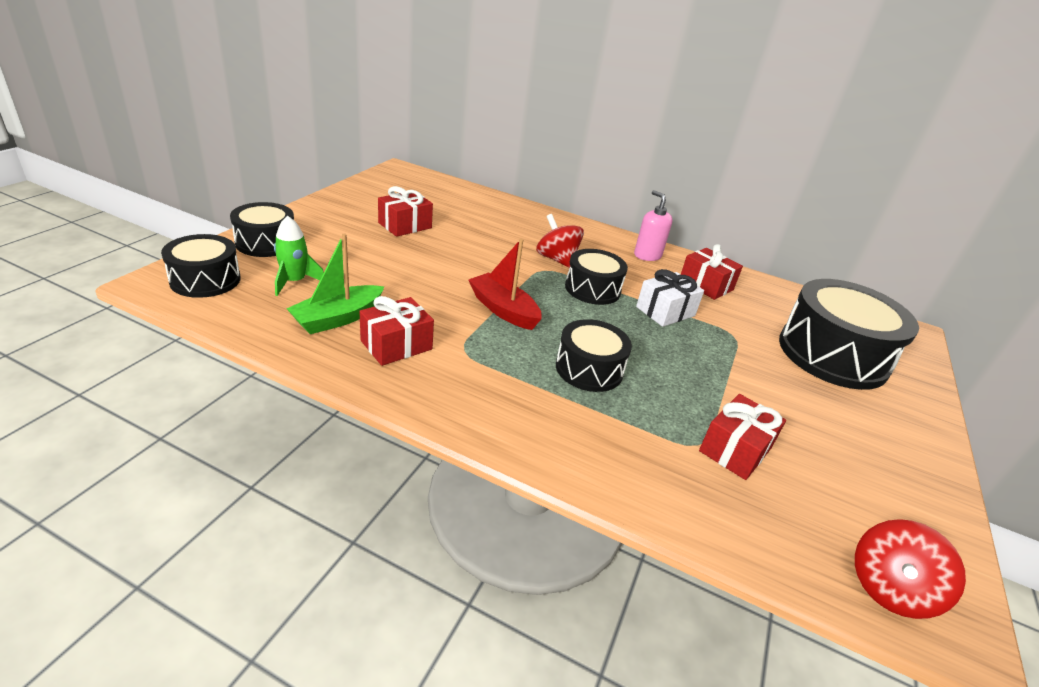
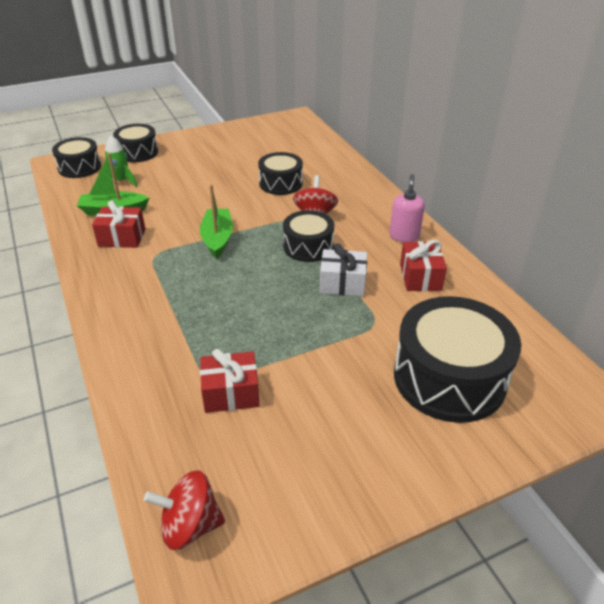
camera: 45 degrees right, 5 degrees up
red gift [378,186,433,237] -> none
red boat [469,239,542,330] -> green boat [200,184,233,259]
black drum [556,319,632,392] -> black drum moved to [258,152,303,195]

